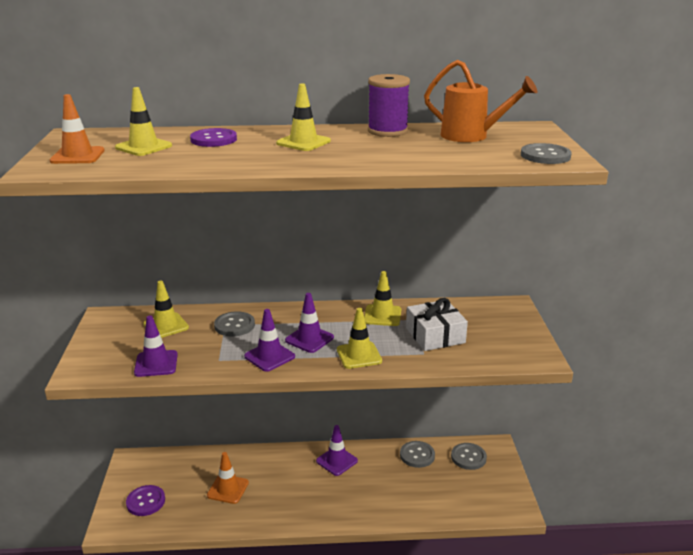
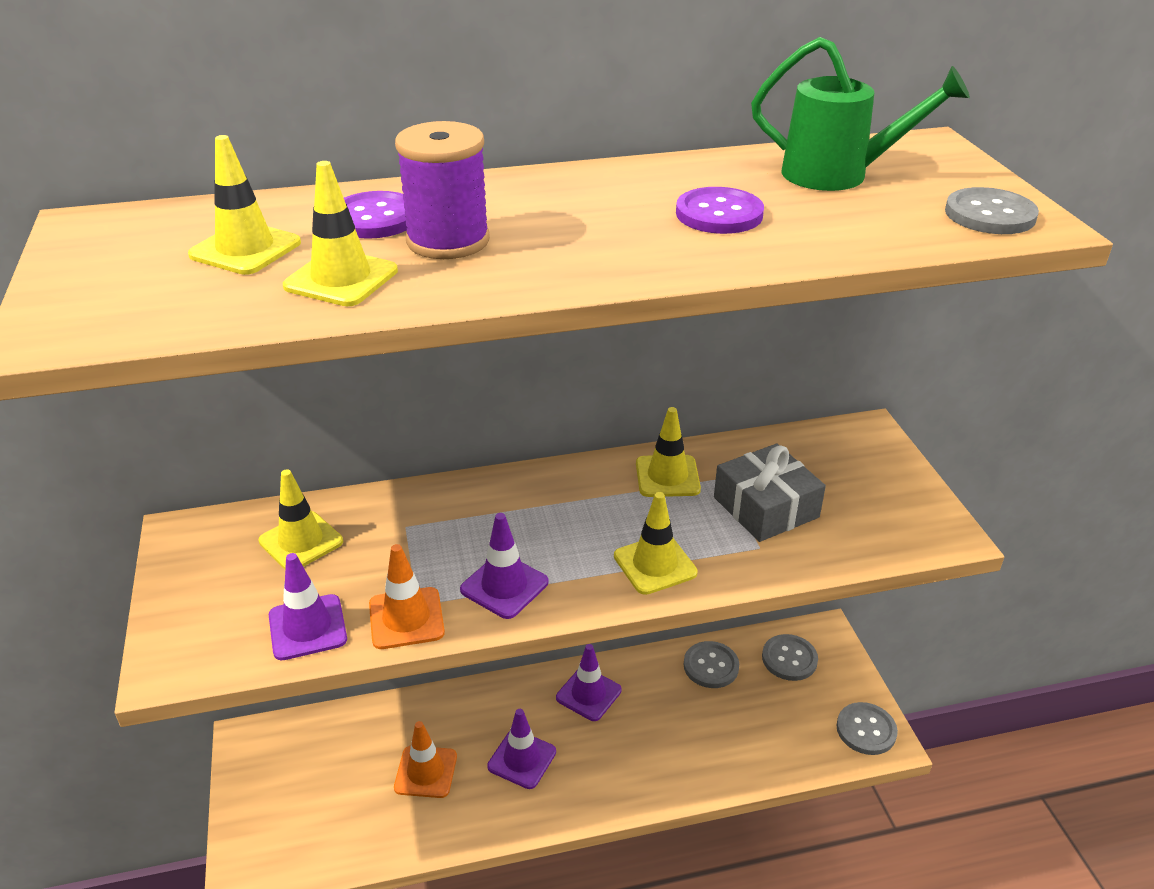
camera: 10 degrees left, 10 degrees up
orange traffic cone [50,94,105,164] -> orange traffic cone moved to [369,544,445,649]
purple button [126,485,165,516] -> purple button moved to [676,187,764,234]
grey button [214,311,255,336] -> grey button moved to [836,702,898,755]
yellow traffic cone [276,84,331,151] -> yellow traffic cone moved to [283,161,398,306]
purple traffic cone [285,293,334,353] -> purple traffic cone moved to [487,709,556,789]
purple spool [368,74,410,137] -> purple spool moved to [395,121,490,259]
white gift [406,298,468,351] -> grey gift [714,444,826,542]
orange watering can [424,60,537,142] -> green watering can [751,37,970,191]

